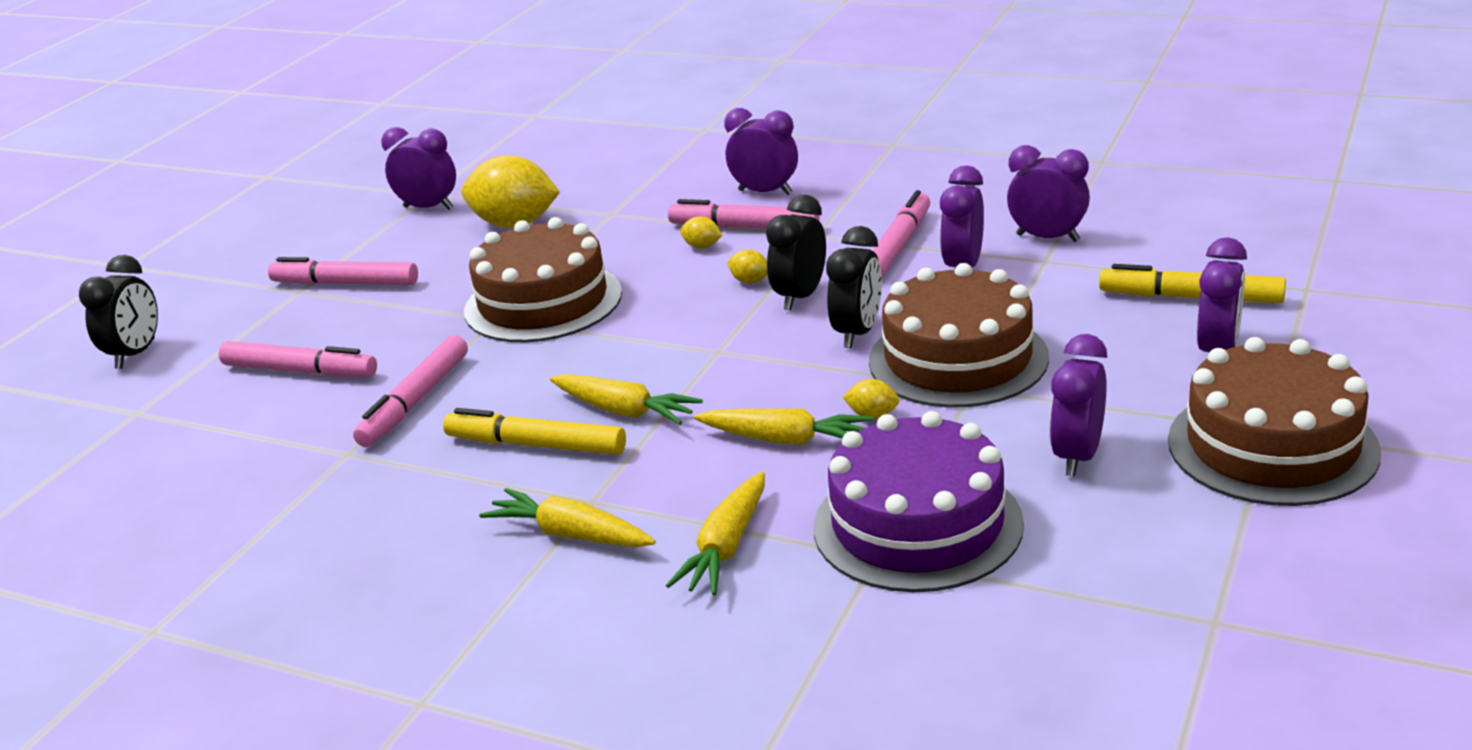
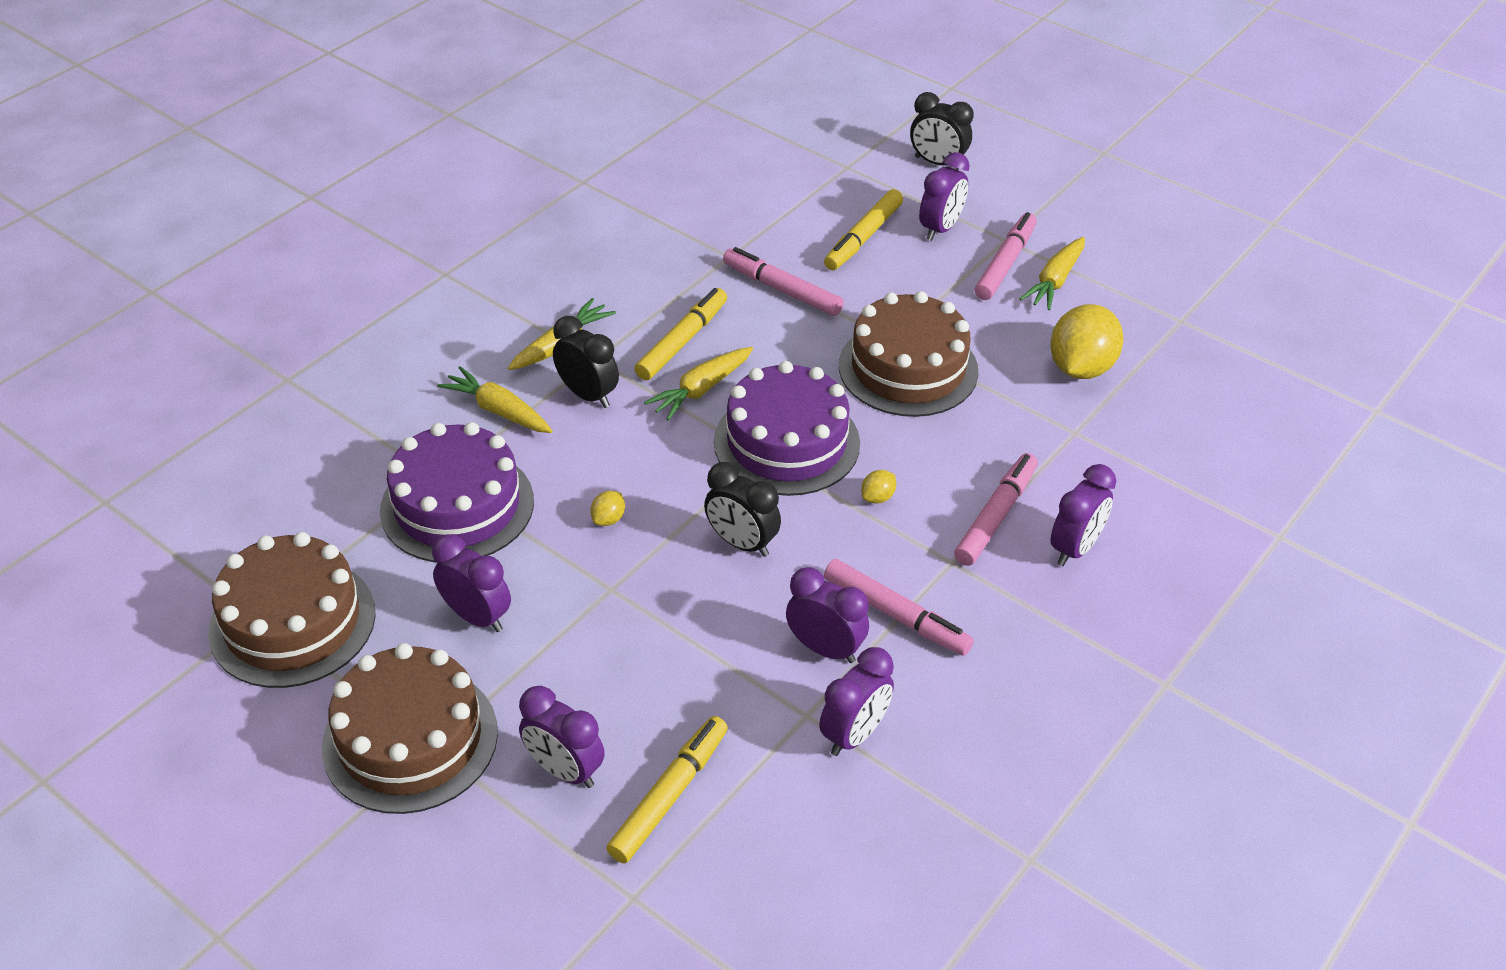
camera: 100 degrees right, 15 degrees up
pink marker [219,341,377,377] -> yellow marker [824,189,903,270]
purple clock [381,127,456,210] -> purple clock moved to [919,152,970,241]
yellow lemon [680,216,722,249] -> none
yellow carrot [694,409,872,445] -> yellow carrot moved to [1019,237,1085,310]
black clock [766,195,826,311] -> black clock moved to [553,316,619,408]
brown cake [869,263,1049,407] -> brown cake moved to [208,532,376,688]
none -> purple cake [714,361,860,496]

